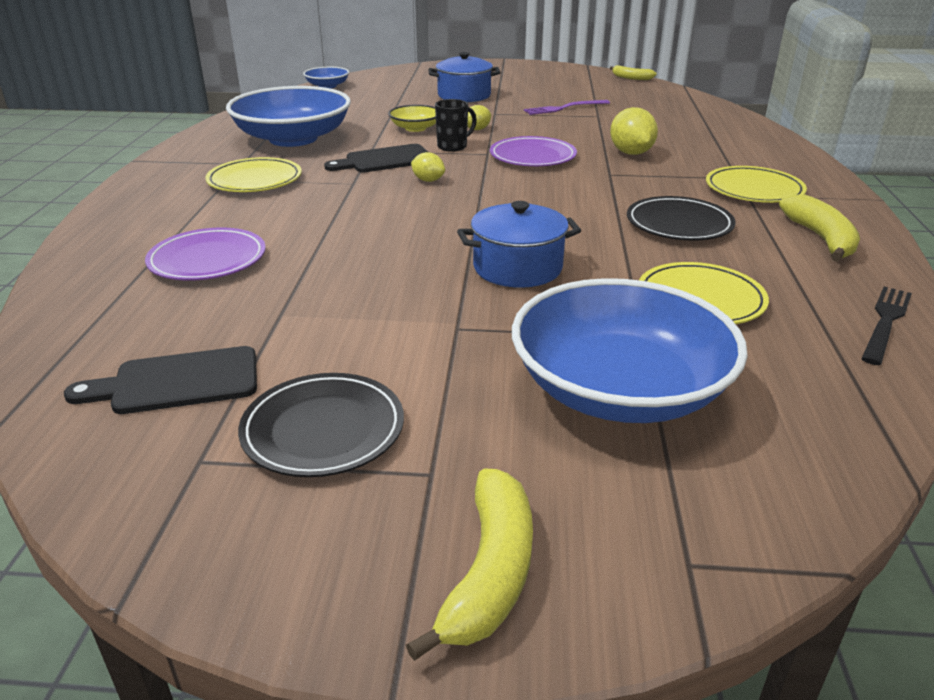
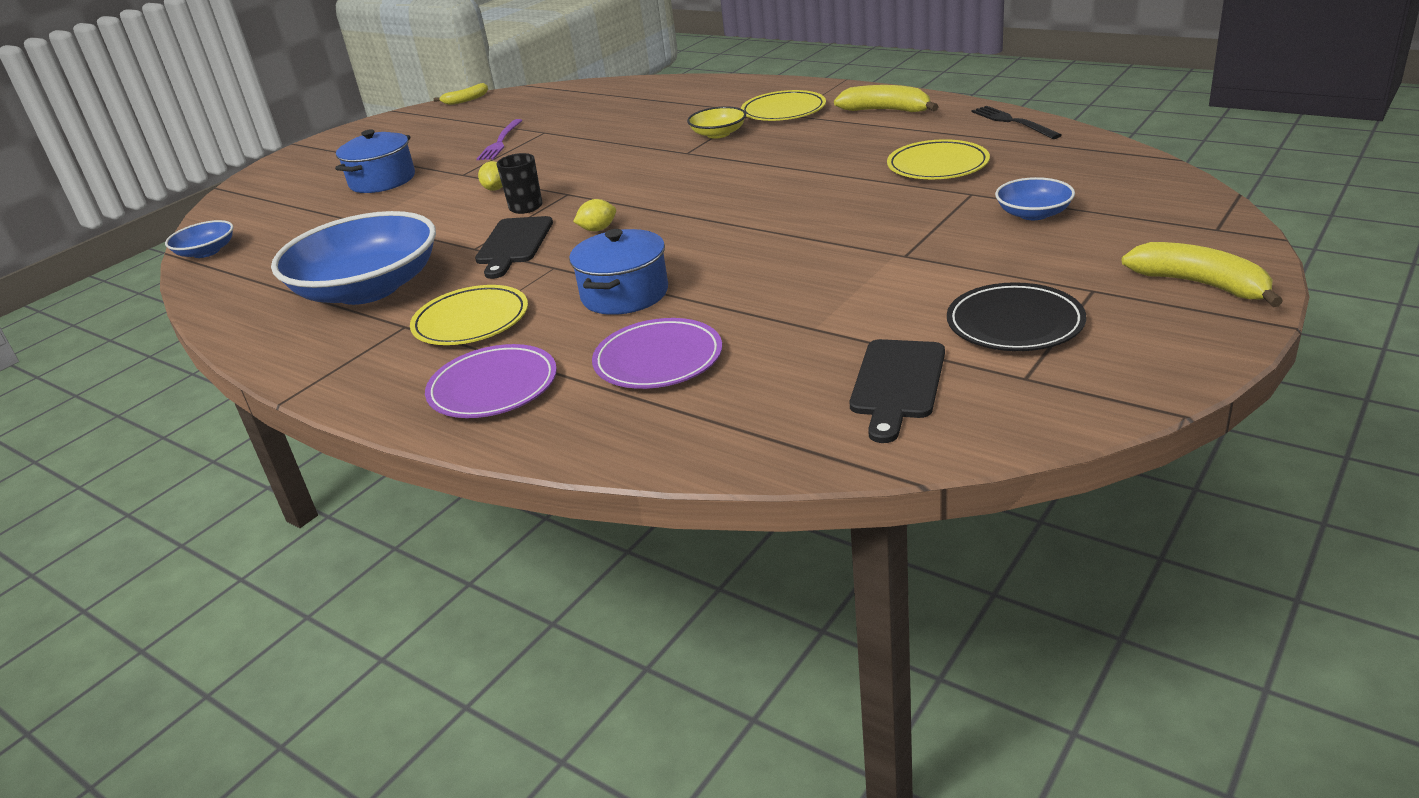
camera: 55 degrees left, 0 degrees up
yellow bowl [388,105,436,132] -> yellow bowl moved to [687,106,746,139]
blue pot [457,201,581,288] -> blue pot moved to [569,229,668,315]
purple plate [490,136,577,166] -> purple plate moved to [425,344,557,418]
blue bowl [512,278,748,423] -> blue bowl [995,177,1075,220], size x0.46
yellow lemon [610,107,658,155] -> none
black plate [627,196,735,241] -> none

